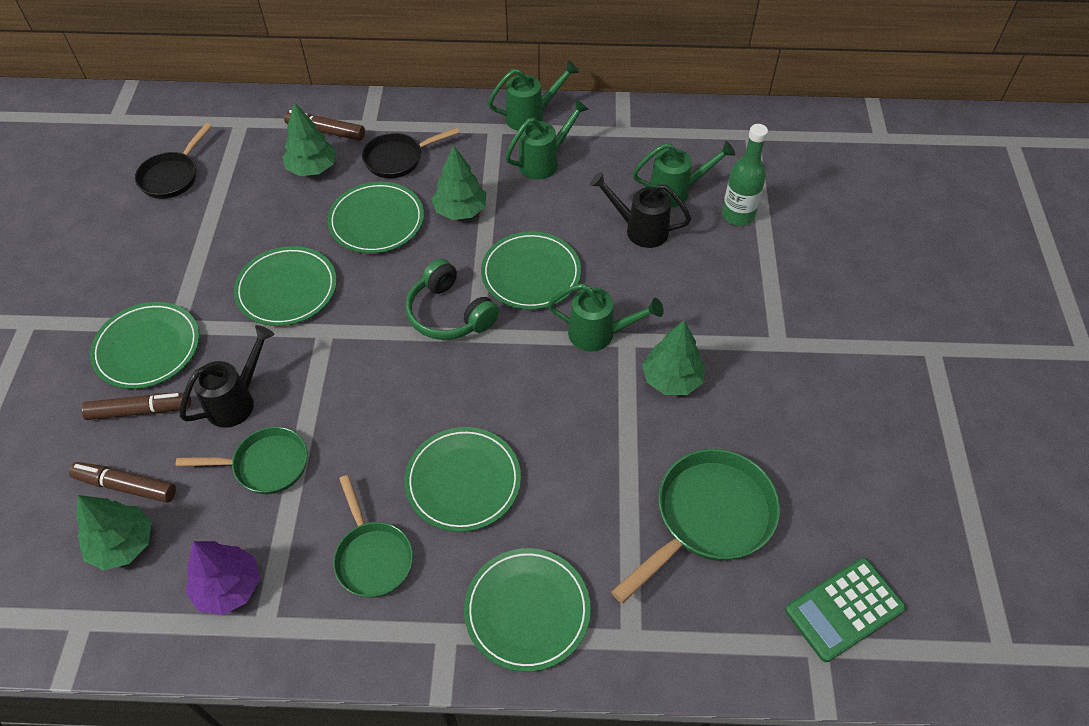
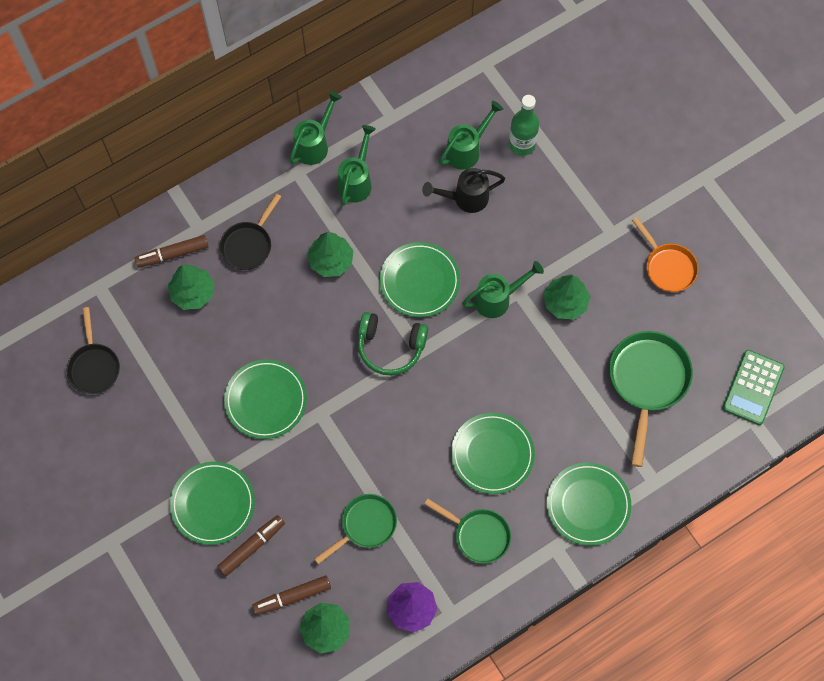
camera: 35 degrees left, 15 degrees up
black watering can [180,325,274,428] -> none
green plate [327,182,424,254] -> none
none -> orange pan [632,217,698,292]

